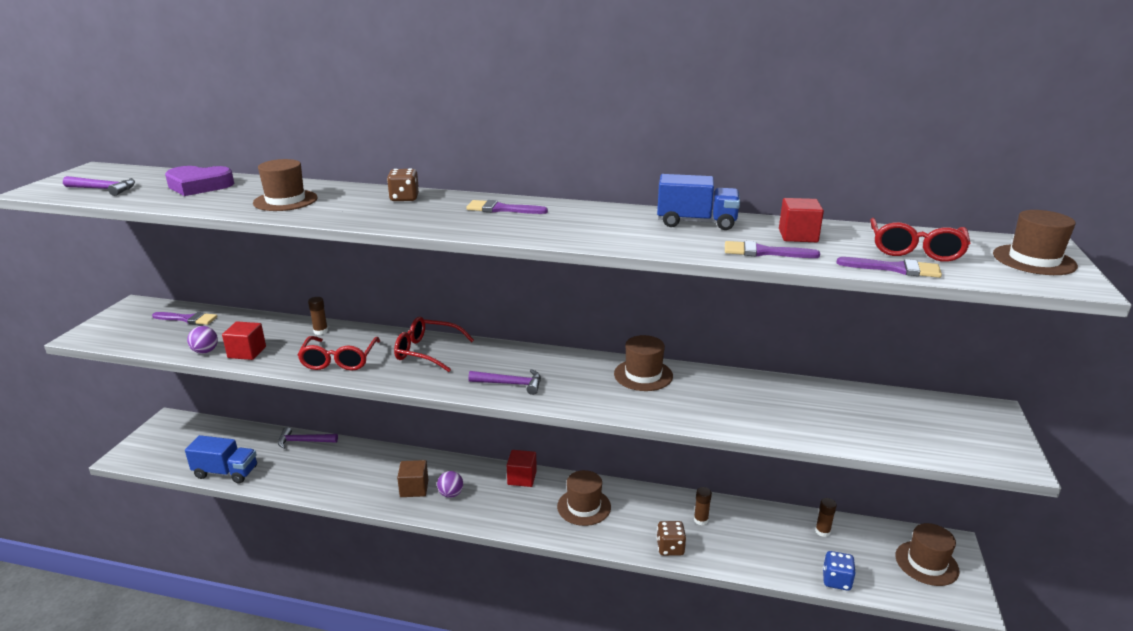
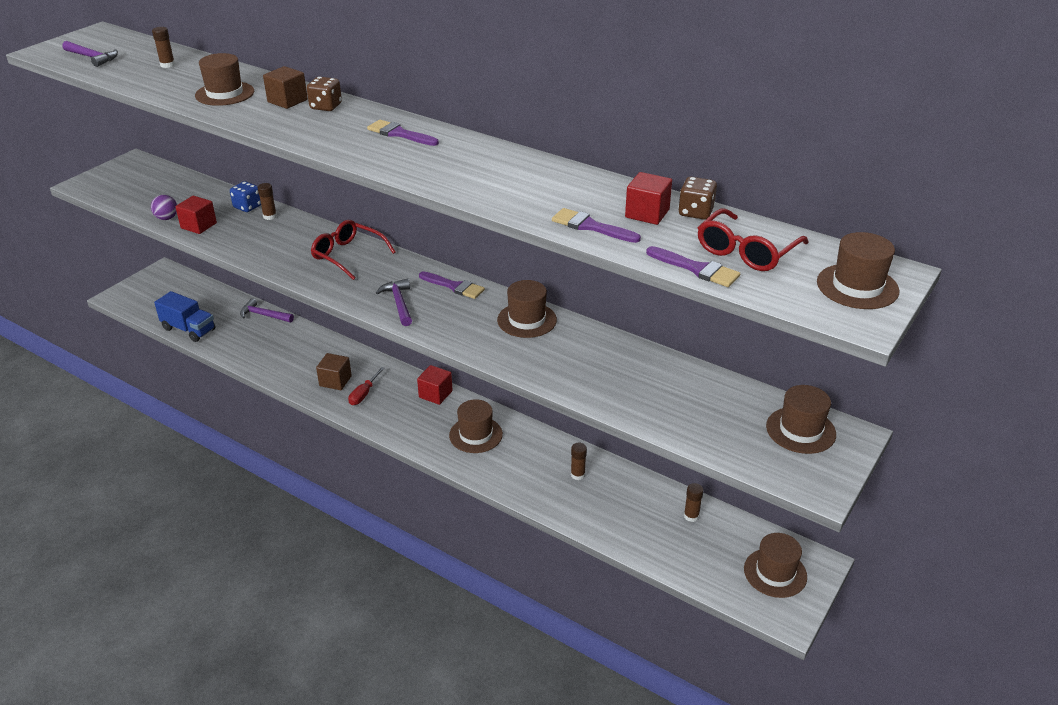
camera: 20 degrees right, 10 degrees up
purple brush [152,312,218,325] -> purple brush moved to [419,271,485,299]
purple heart [165,166,234,196] -> brown glue stick [152,27,175,68]
red glasses [297,336,380,371] -> none
purple ball [437,471,463,498] -> red screwdriver [348,367,385,405]
purple hammer [468,369,541,395] -> purple hammer turned 135 degrees counterclockwise [376,279,412,326]
blue truck [657,174,740,230] -> none
brown dice [657,521,686,556] -> brown dice moved to [678,177,717,220]
blue dice [823,551,856,591] -> blue dice moved to [230,181,261,212]
none -> brown cube [263,66,308,109]
none -> brown hat [766,385,836,454]

